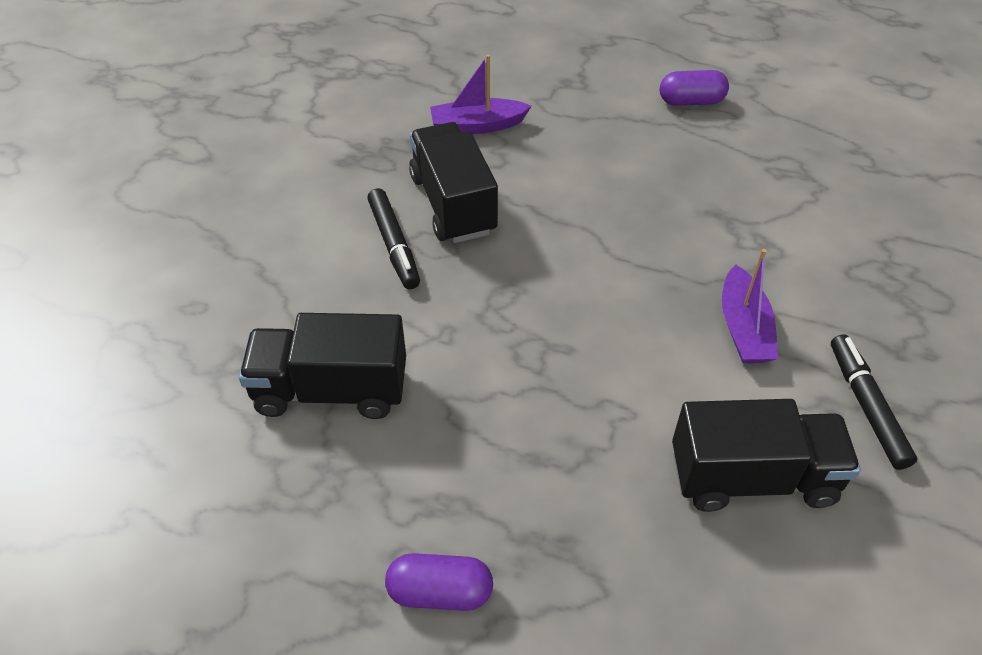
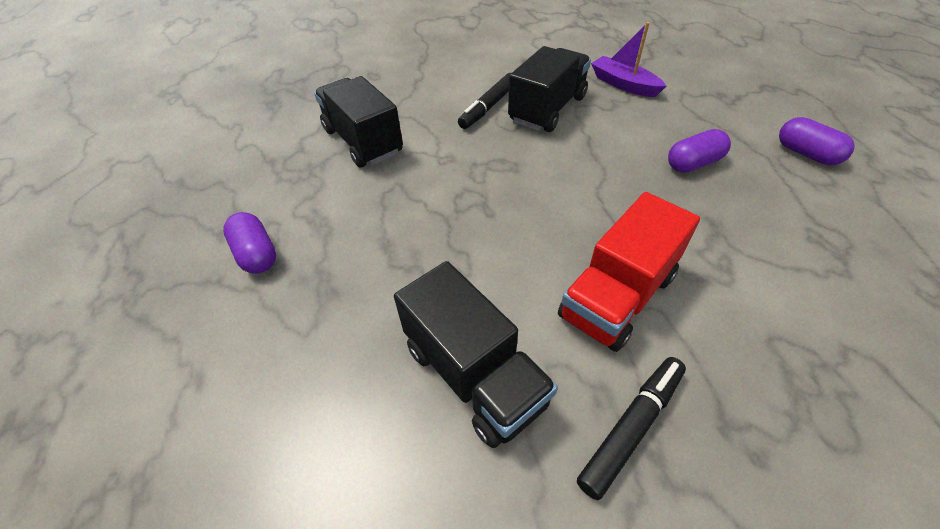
camera: 55 degrees right, 0 degrees up
purple boat [722,249,778,363] -> red truck [558,192,700,352]
none -> purple capsule [668,129,731,173]

